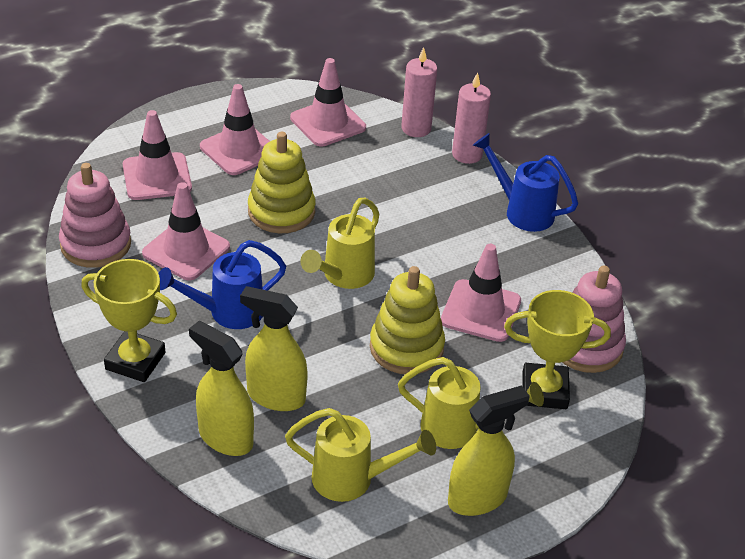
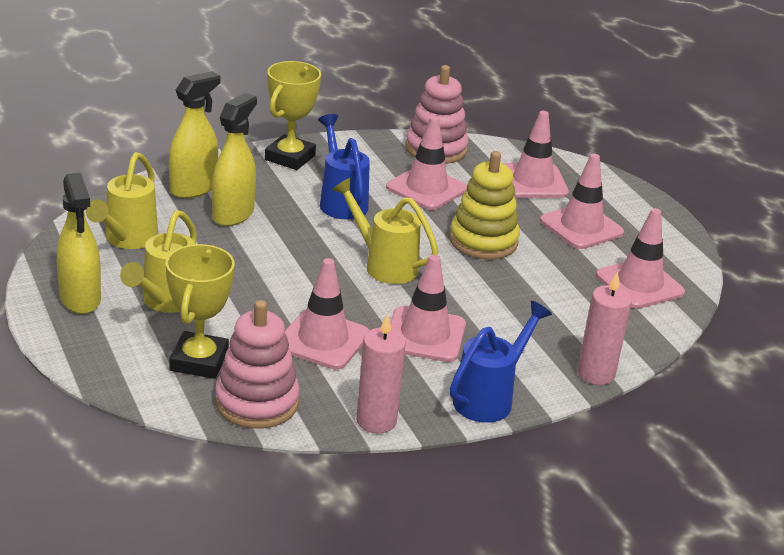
camera: 95 degrees right, 10 degrees down
yellow stacking toy [370,266,445,374] -> none
pink candle [401,47,437,137] -> pink candle moved to [356,314,406,433]
none -> pink traffic cone [390,254,466,362]

